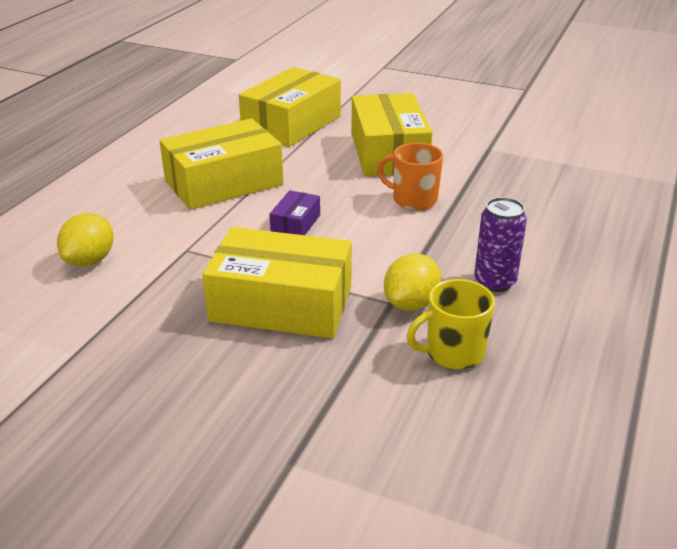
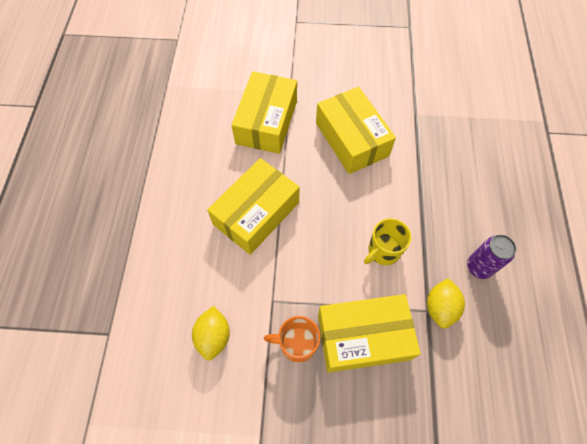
camera: 20 degrees left, 30 degrees up
purple box [270,190,320,235] -> none
orange mug [377,143,443,210] -> orange mug moved to [264,316,320,363]
yellow mug [407,279,495,369] -> yellow mug moved to [364,218,411,265]

